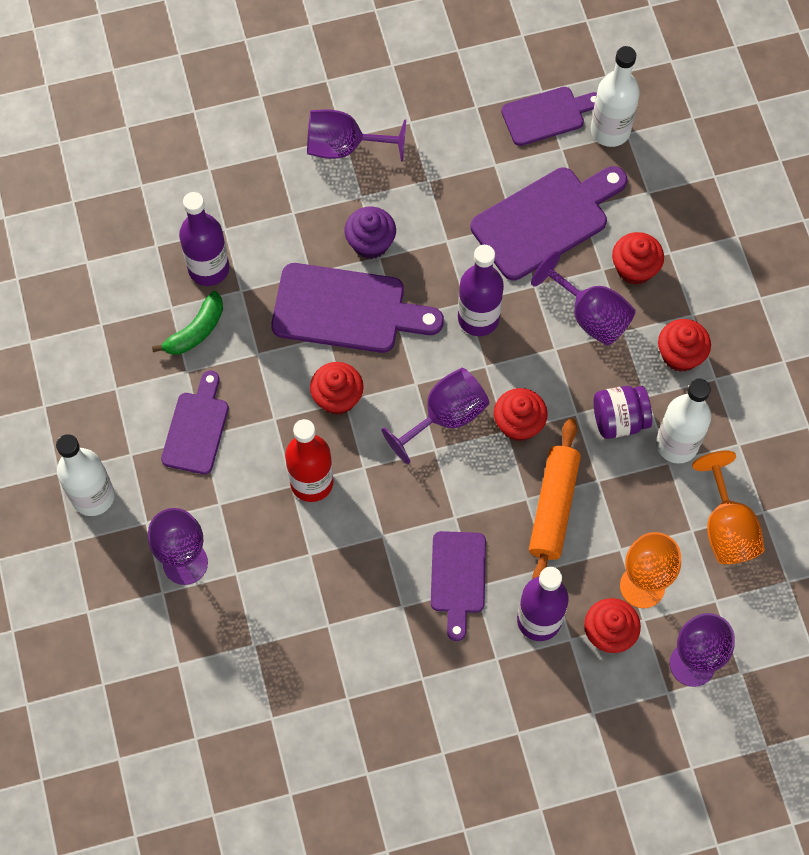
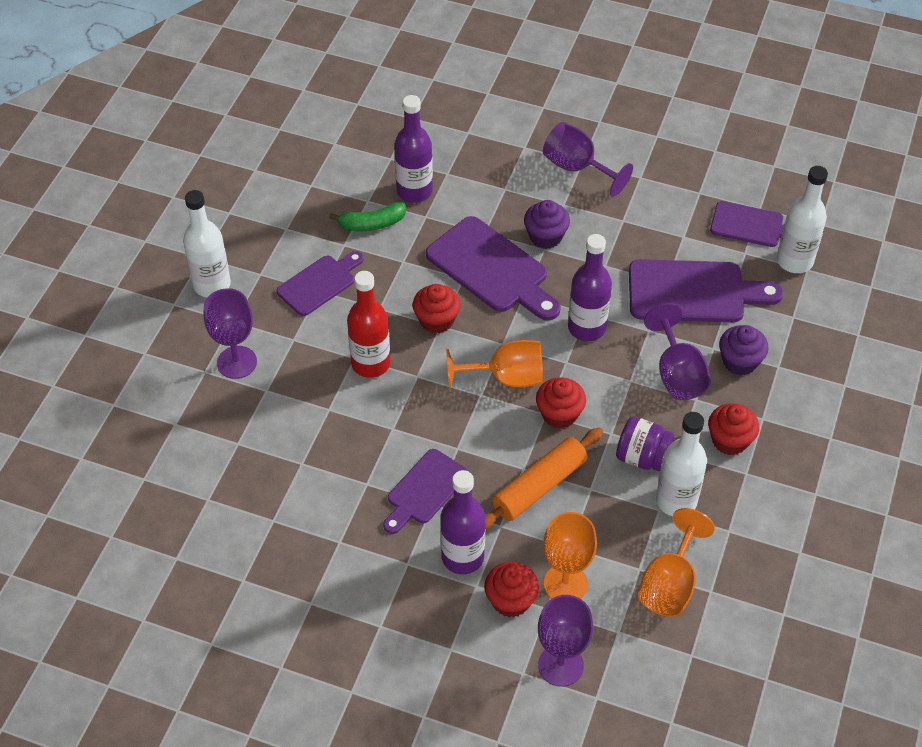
camera: 35 degrees right, 15 degrees down
purple goblet [381,368,490,464] -> orange goblet [446,340,543,389]
red cupcake [612,232,664,285] -> purple cupcake [719,325,769,375]

